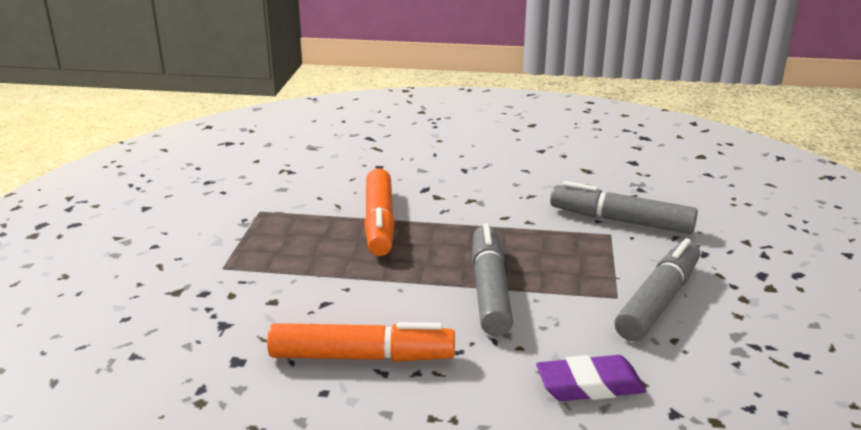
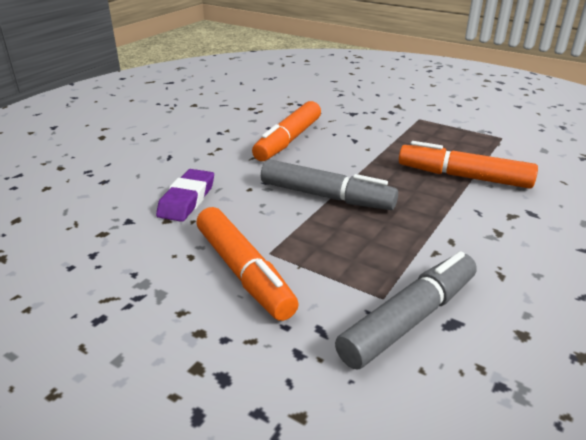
camera: 115 degrees right, 5 degrees up
grey marker [615,238,700,341] -> orange marker [196,207,299,321]

